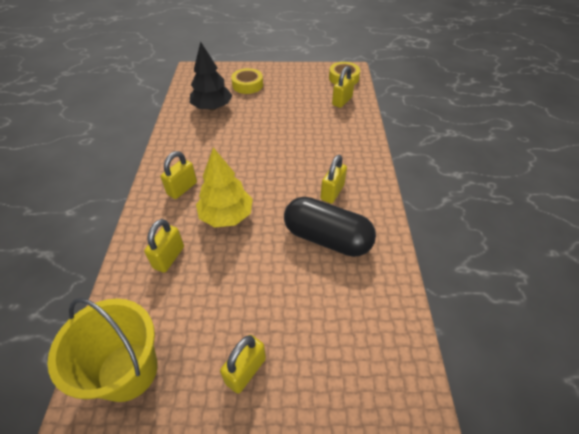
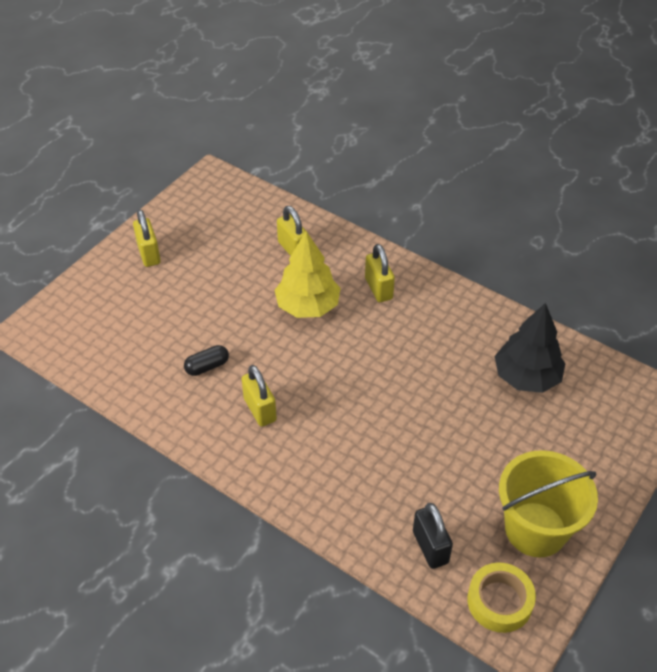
camera: 125 degrees right, 0 degrees up
yellow bucket [47,298,158,402] -> yellow bucket moved to [499,450,598,557]
yellow tape [231,68,263,94] -> none
black capsule [284,197,376,257] -> black capsule [184,345,229,376], size x0.43
yellow padlock [332,66,355,108] -> black padlock [413,503,453,569]

